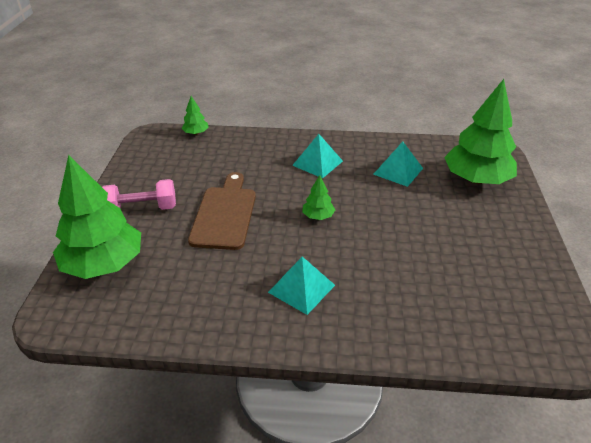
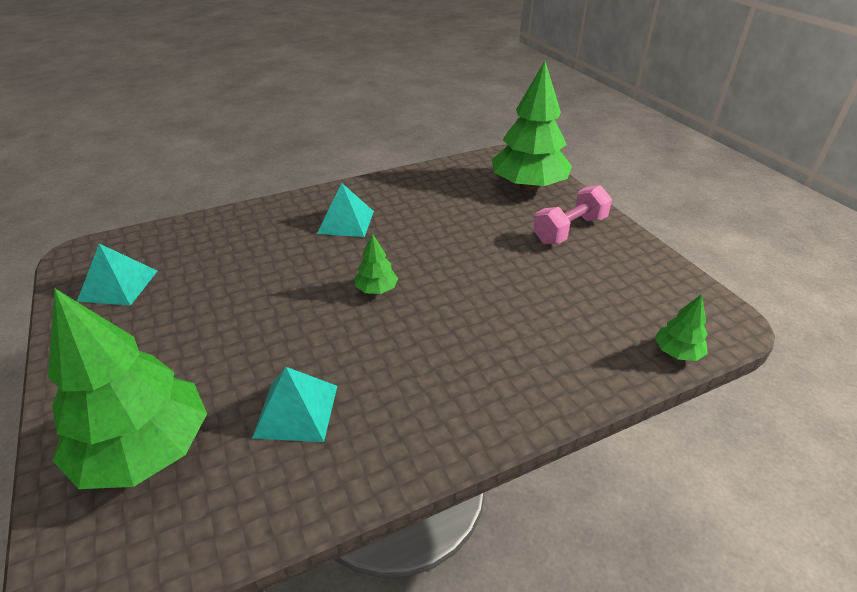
camera: 150 degrees right, 0 degrees up
brown cutting board [188,172,256,250] -> none
turquoise pyramid [292,134,343,178] -> turquoise pyramid moved to [77,244,157,306]

